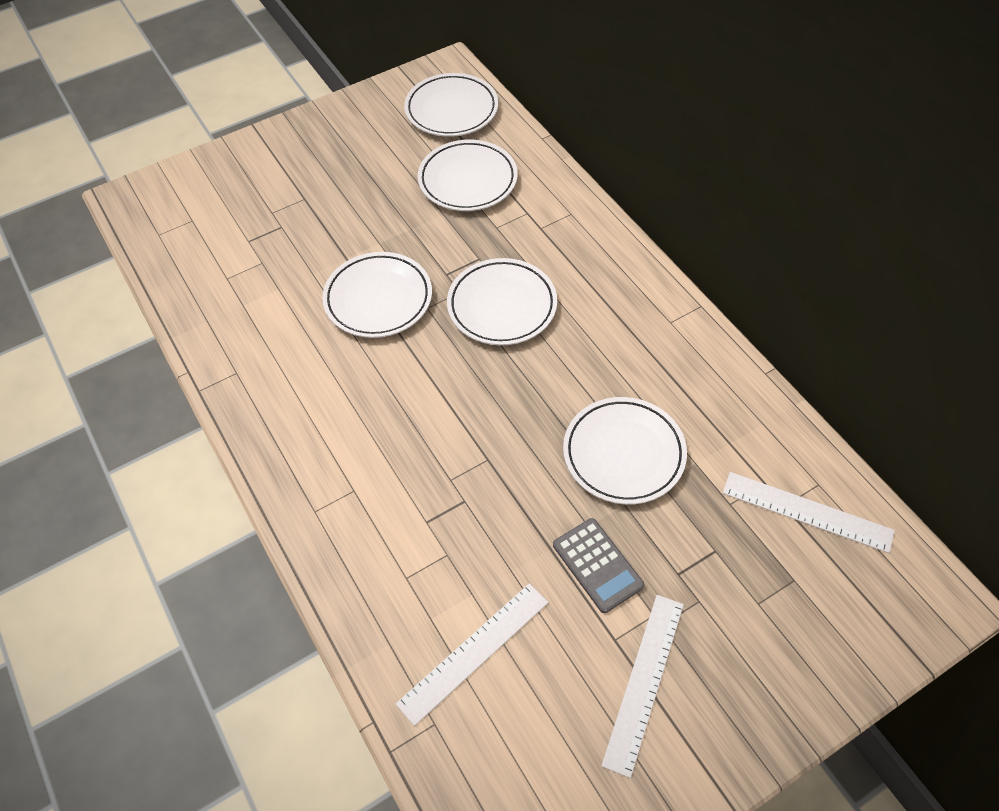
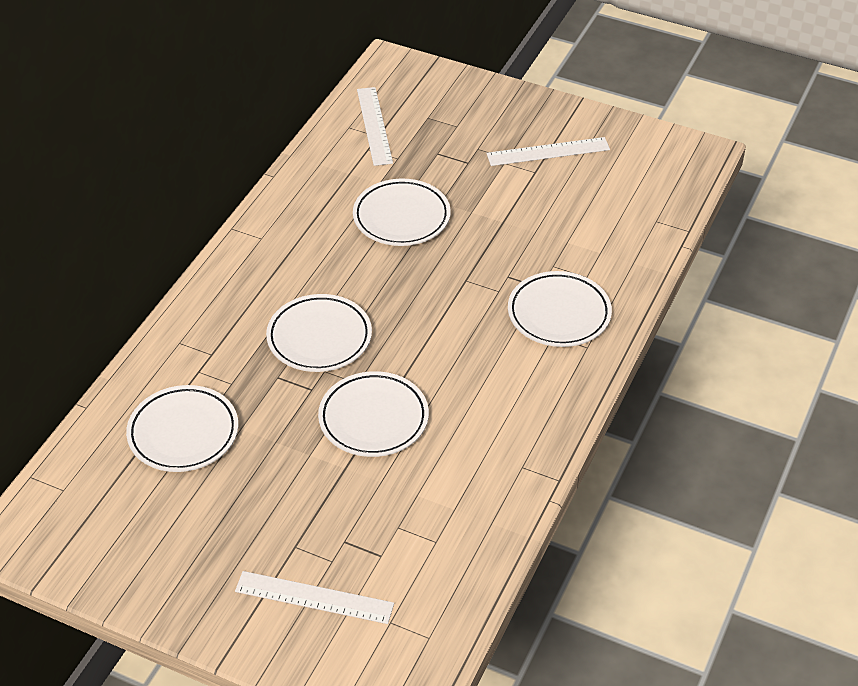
camera: 125 degrees left, 10 degrees down
white ruler [396,583,549,726] -> white ruler moved to [235,571,394,624]
white plate [404,73,498,137] -> white plate moved to [508,271,612,347]
grey calculator [553,518,644,613] -> none

